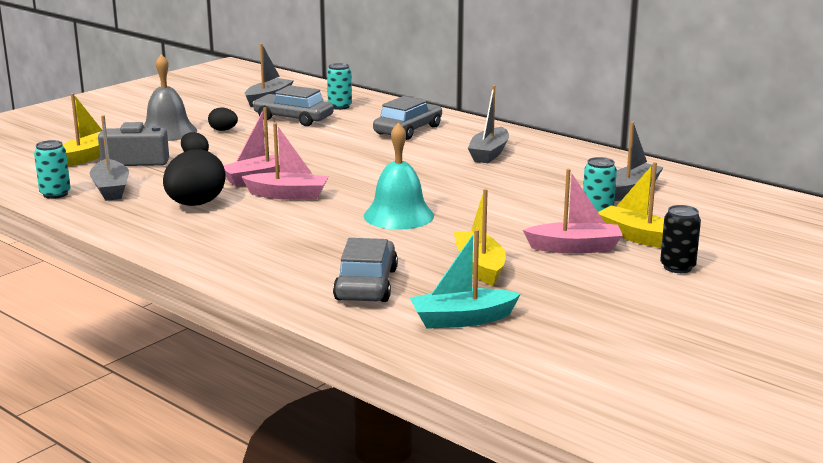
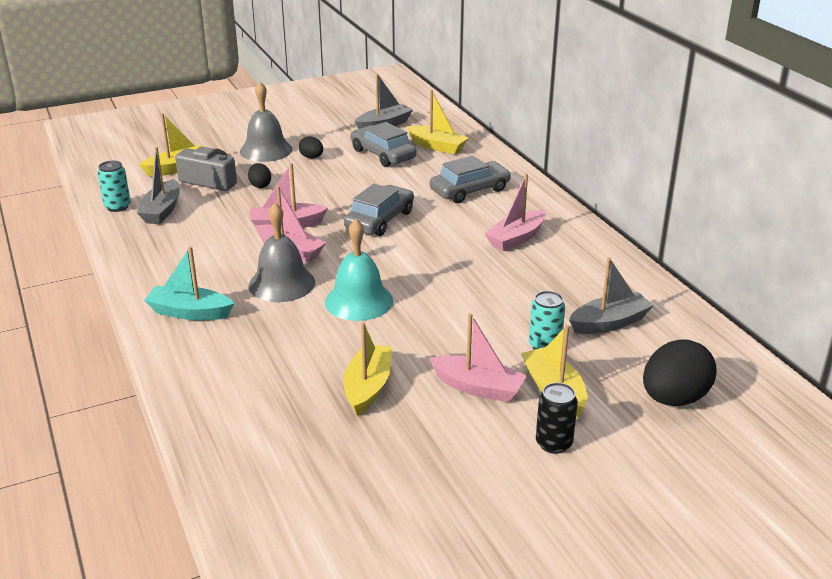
camera: 25 degrees right, 10 degrees up
black egg [163,149,225,206] -> black egg moved to [643,339,716,406]
turquoise can [327,63,352,110] -> yellow boat [407,90,469,154]
grey car [333,238,398,302] -> grey car moved to [344,184,414,236]
turquoise boat [410,229,521,329] -> turquoise boat moved to [144,246,234,320]
grey boat [468,85,509,163] -> pink boat [484,173,546,251]
none -> grey bell [248,203,315,302]

